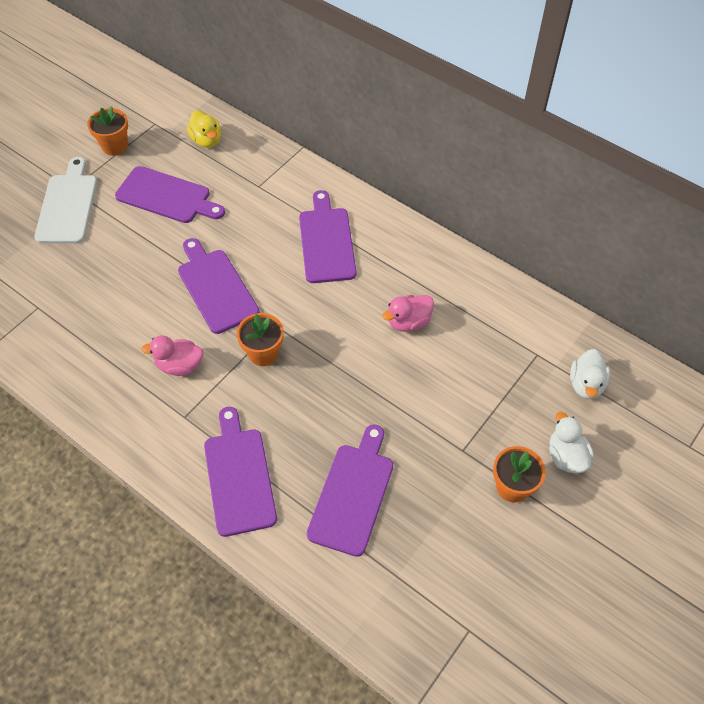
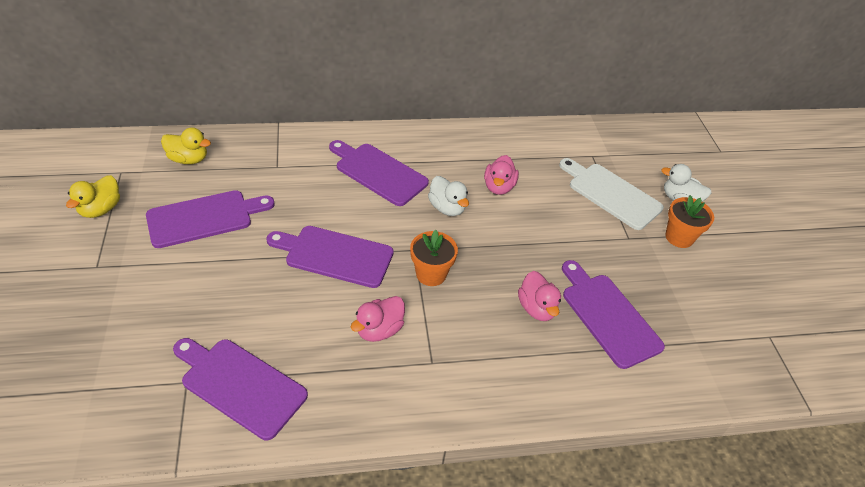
camera: 50 degrees left, 10 degrees down
white cutting board [34,157,97,244] -> white cutting board moved to [559,158,664,230]
orange flower pot [87,106,128,156] -> yellow duck [66,175,120,218]
purple cutting board [204,407,277,537] -> purple cutting board moved to [173,338,308,440]
white duck [570,349,610,399] -> white duck moved to [428,176,469,216]
none -> pink duck [518,271,561,321]

